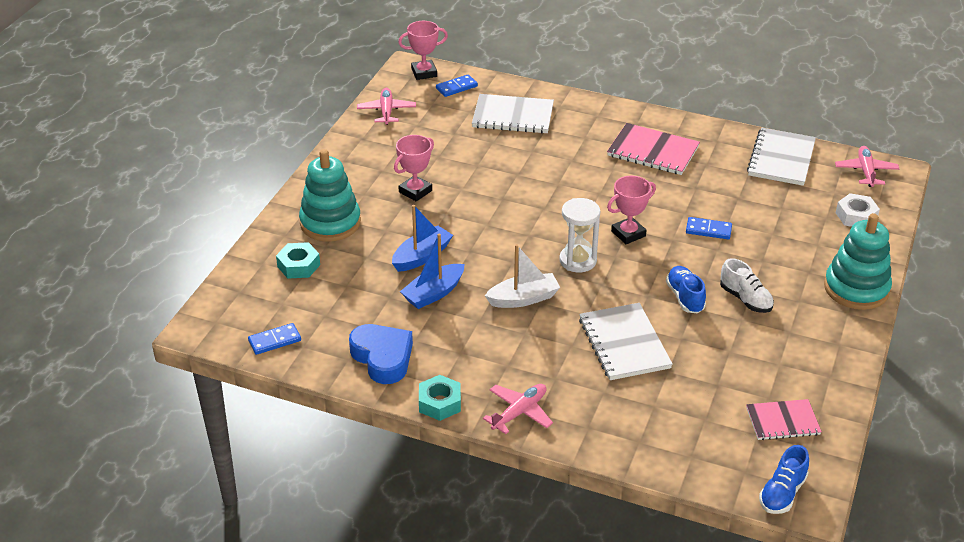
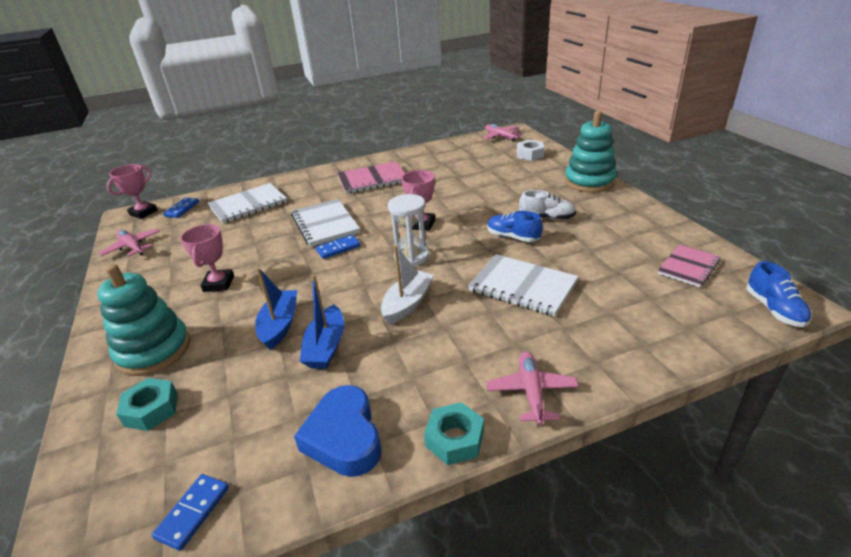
camera: 40 degrees left, 5 degrees down
blue heart [349,324,413,384] -> blue heart turned 120 degrees counterclockwise [294,385,381,477]
blue domino [686,217,732,239] -> blue domino moved to [316,235,360,259]
white notebook [747,128,816,186] -> white notebook moved to [291,199,360,247]

